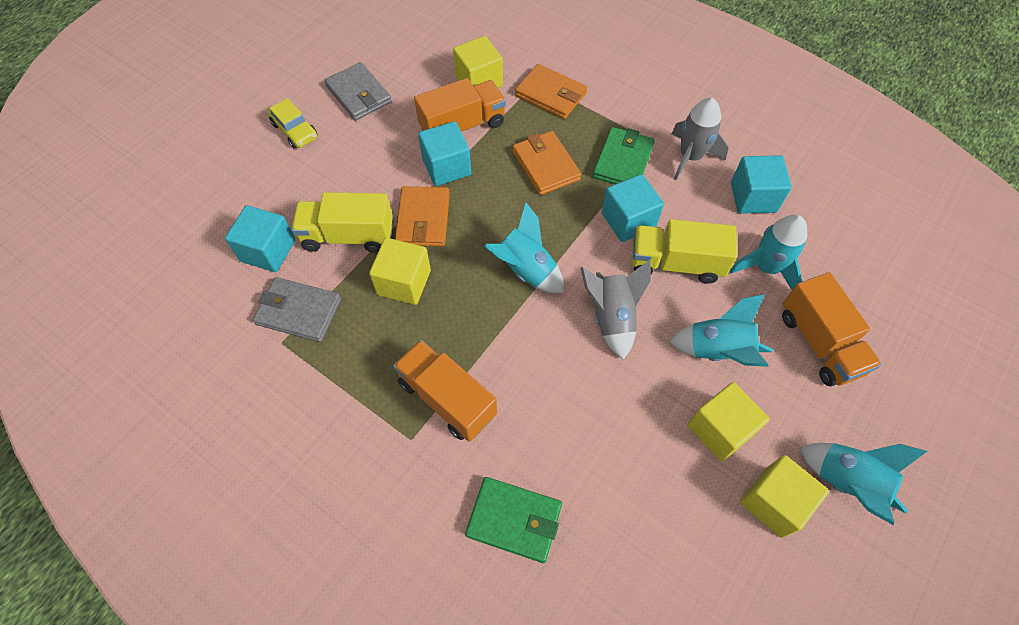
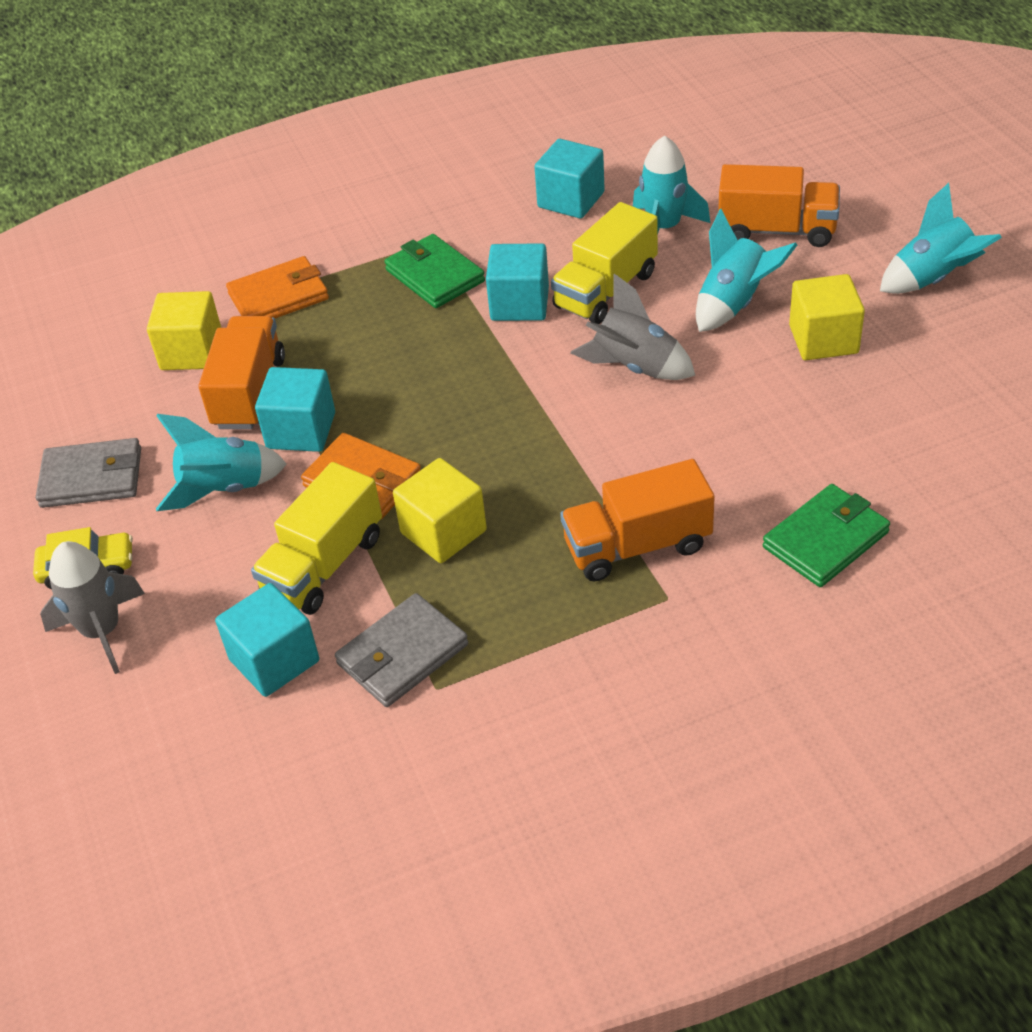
camera: 55 degrees left, 15 degrees down
turquoise rocket [484,202,564,293] -> turquoise rocket moved to [156,414,287,511]
orange wallet [512,131,581,195] -> none
grey rocket [671,98,728,180] -> grey rocket moved to [40,541,145,674]
yellow cube [740,455,829,538] -> none

